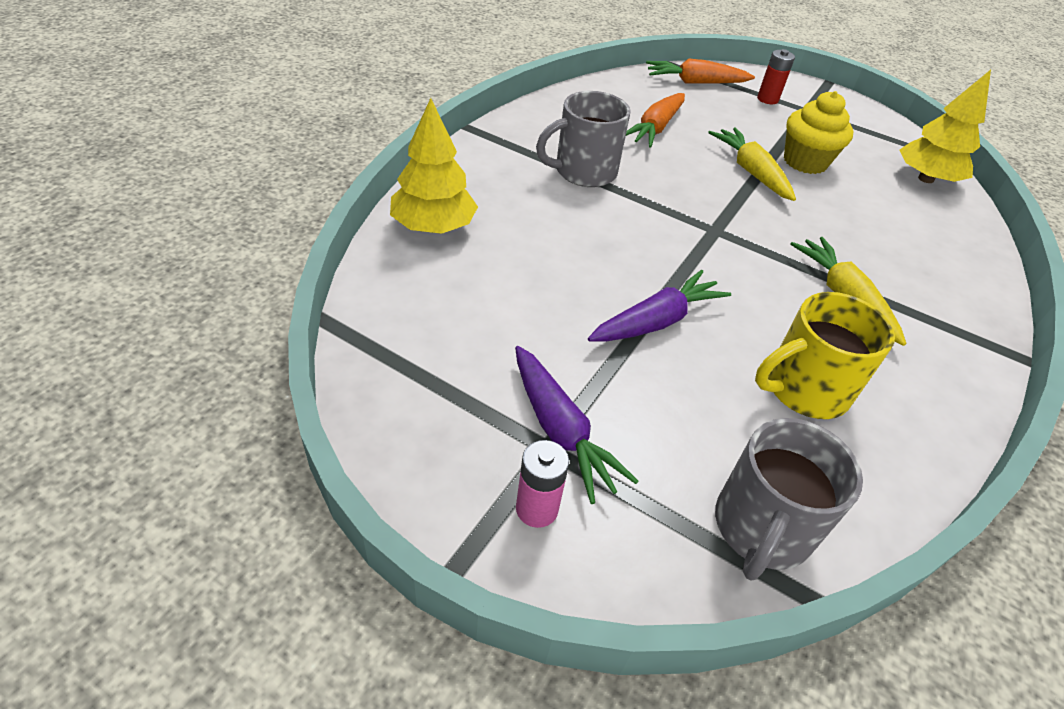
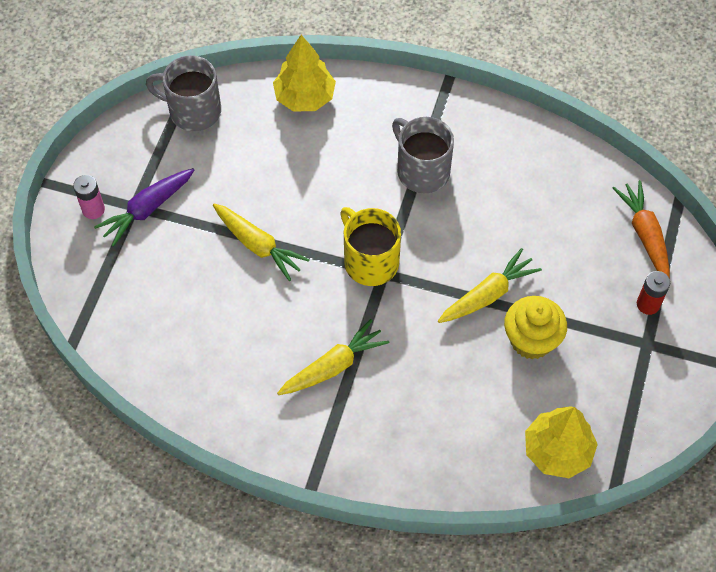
camera: 80 degrees right, 15 degrees up
purple carrot [588,270,731,341] -> yellow carrot [213,204,310,281]
orange carrot [626,93,685,147] -> none
grey mug [715,418,863,580] -> grey mug moved to [146,56,221,131]
yellow mug [755,292,895,419] -> yellow mug moved to [340,207,401,286]

